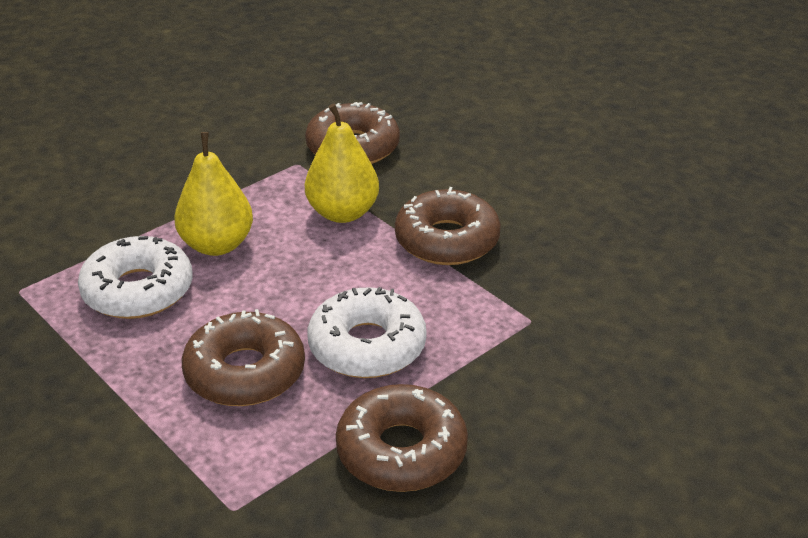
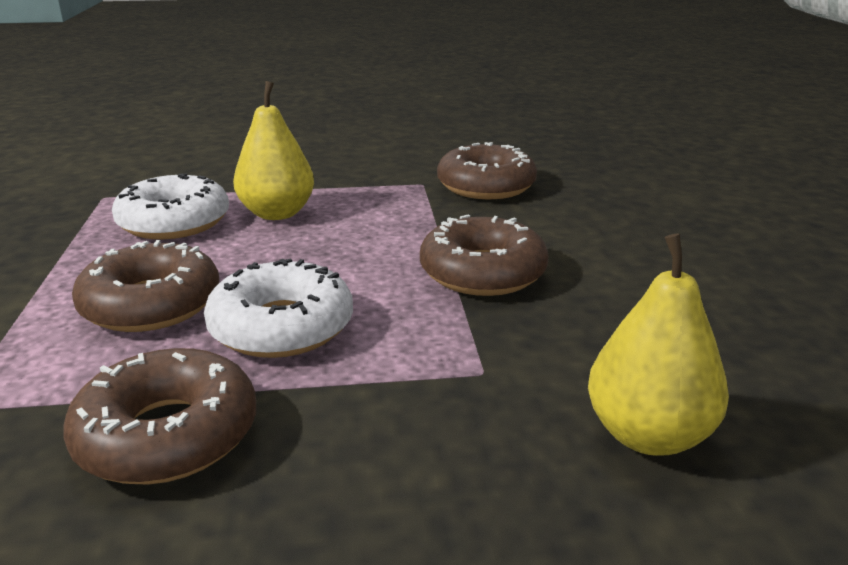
camera: 35 degrees right, 10 degrees down
yellow pear [305,104,379,223] -> yellow pear moved to [588,233,729,456]

